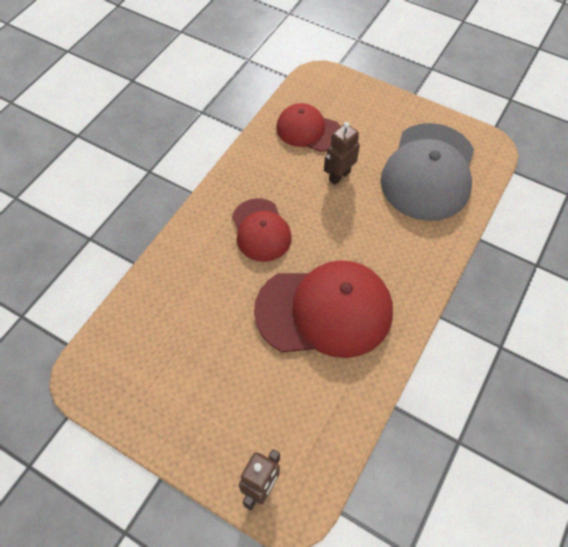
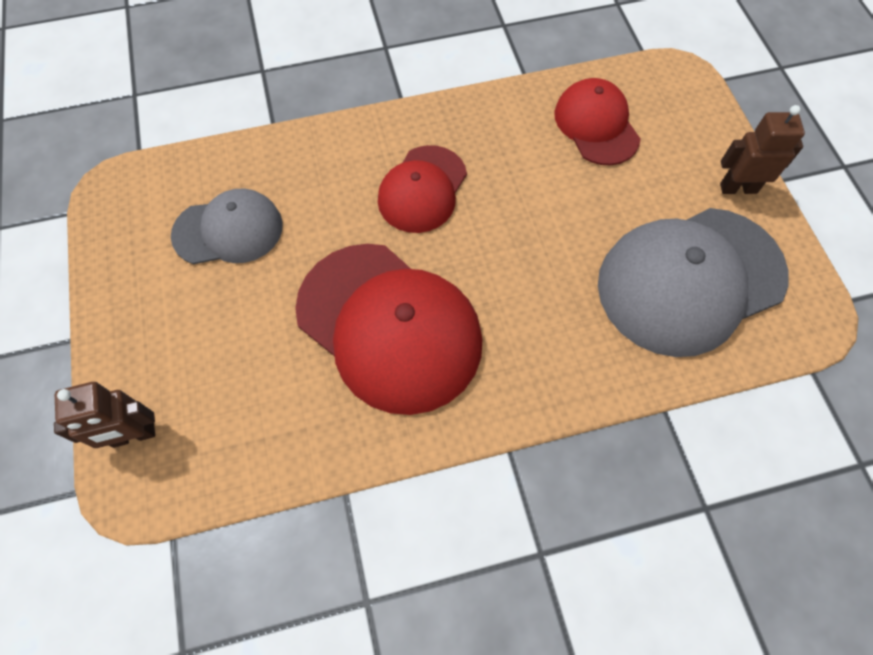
camera: 45 degrees right, 5 degrees up
brown robot [324,122,360,185] -> brown robot moved to [720,105,805,194]
none -> grey cap [171,189,283,264]

